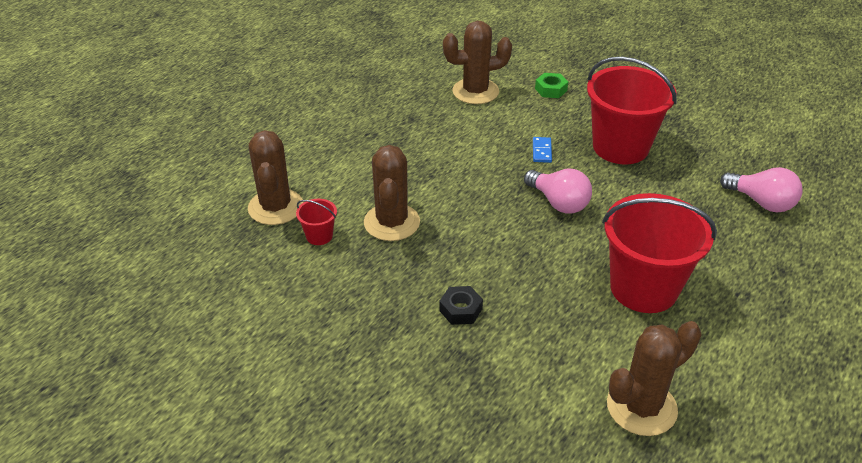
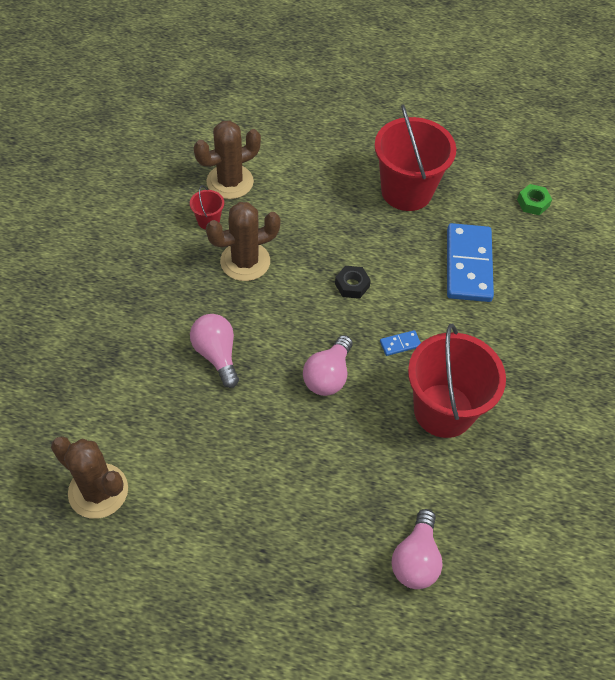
camera: 65 degrees right, 15 degrees up
black nut [439,286,483,325] -> black nut moved to [335,266,371,299]
brown cactus [443,21,512,104] -> blue domino [447,223,494,302]
green nut [535,73,568,98] -> green nut moved to [517,184,552,215]
red bucket [602,193,717,313] -> red bucket moved to [374,105,456,211]
none -> pink light bulb [190,314,239,388]

